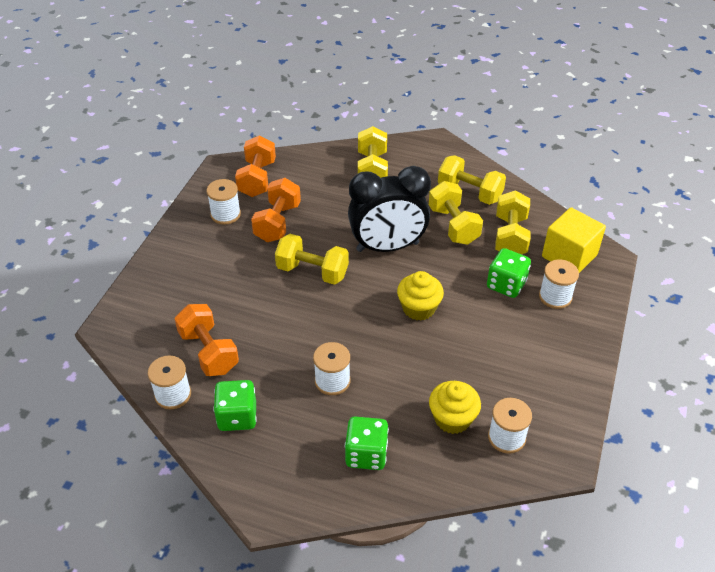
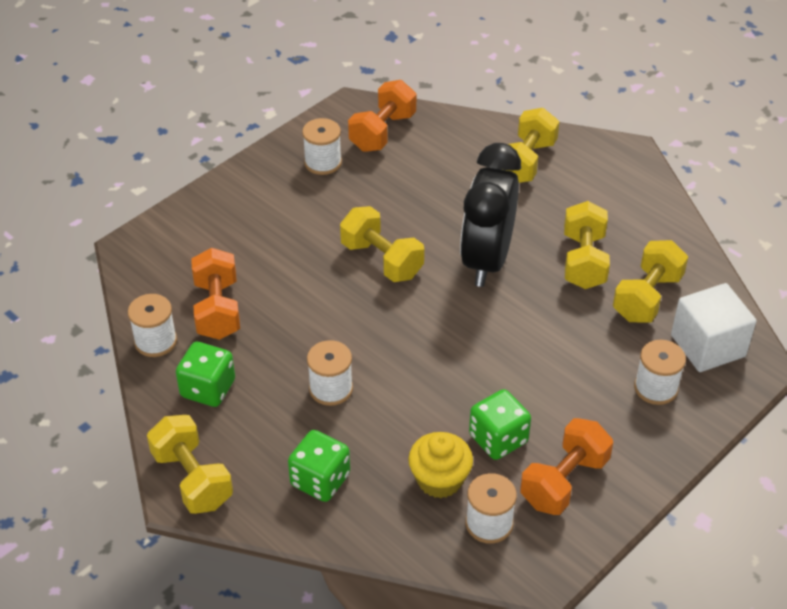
camera: 25 degrees right, 0 degrees up
orange dumbbell [251,178,301,242] -> orange dumbbell moved to [520,418,613,515]
black clock [348,166,431,252] -> black clock turned 90 degrees clockwise [460,143,521,287]
yellow cupcake [397,271,444,321] -> none
yellow dumbbell [438,155,506,205] -> yellow dumbbell moved to [147,415,233,514]
green dice [487,248,531,298] -> green dice moved to [469,389,531,460]
yellow cube [542,207,606,273] -> white cube [671,283,757,372]

